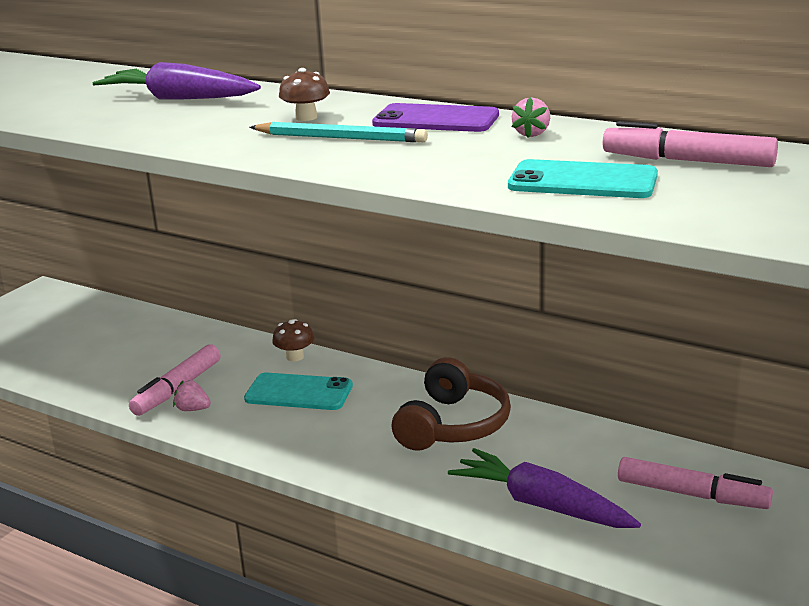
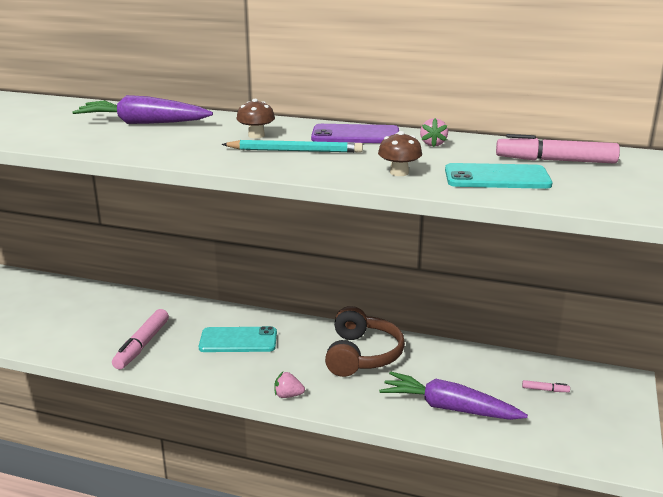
camera: 15 degrees left, 0 degrees up
pink strawberry [173,380,211,411] -> pink strawberry moved to [274,372,305,398]
brown mushroom [272,319,314,361] -> brown mushroom moved to [378,131,422,176]
pink marker [618,457,773,509] -> pink marker [522,380,570,392], size x0.45

